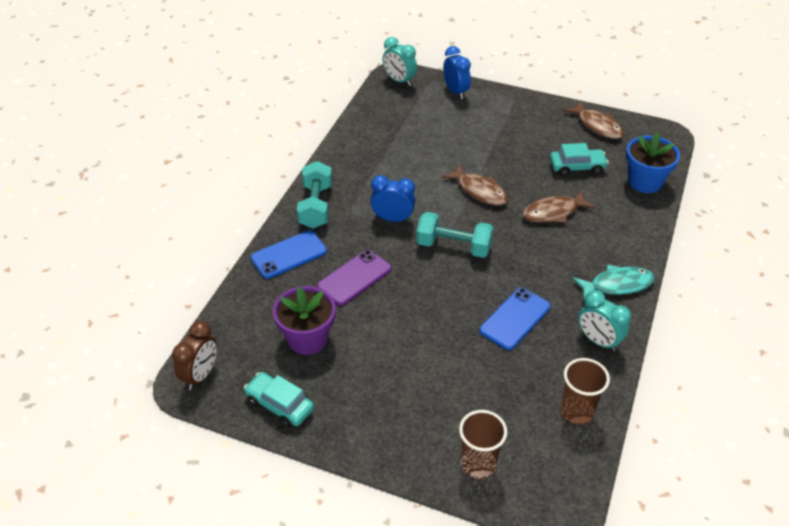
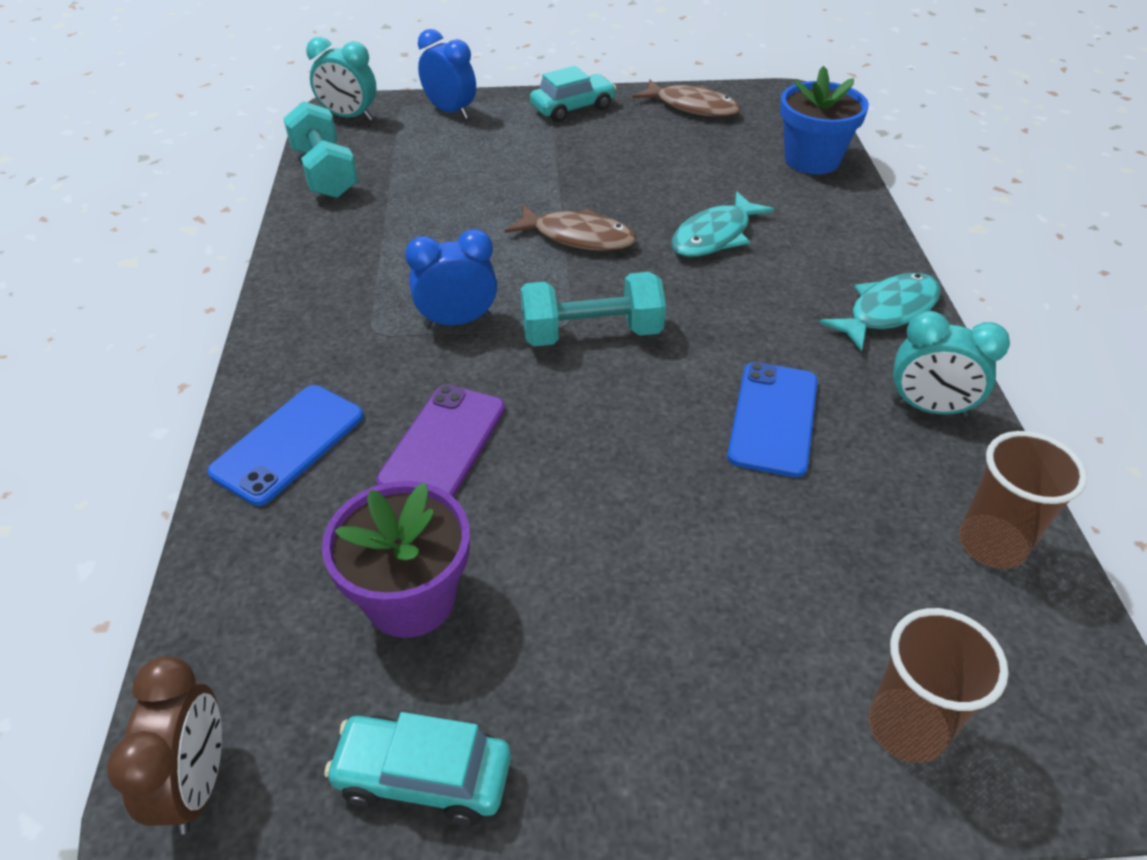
camera: 25 degrees left, 0 degrees up
turquoise dumbbell [297,161,332,228] -> turquoise dumbbell moved to [283,101,358,198]
brown fish [522,190,596,223] -> turquoise fish [671,191,775,257]
turquoise car [550,143,609,176] -> turquoise car moved to [530,66,616,122]

